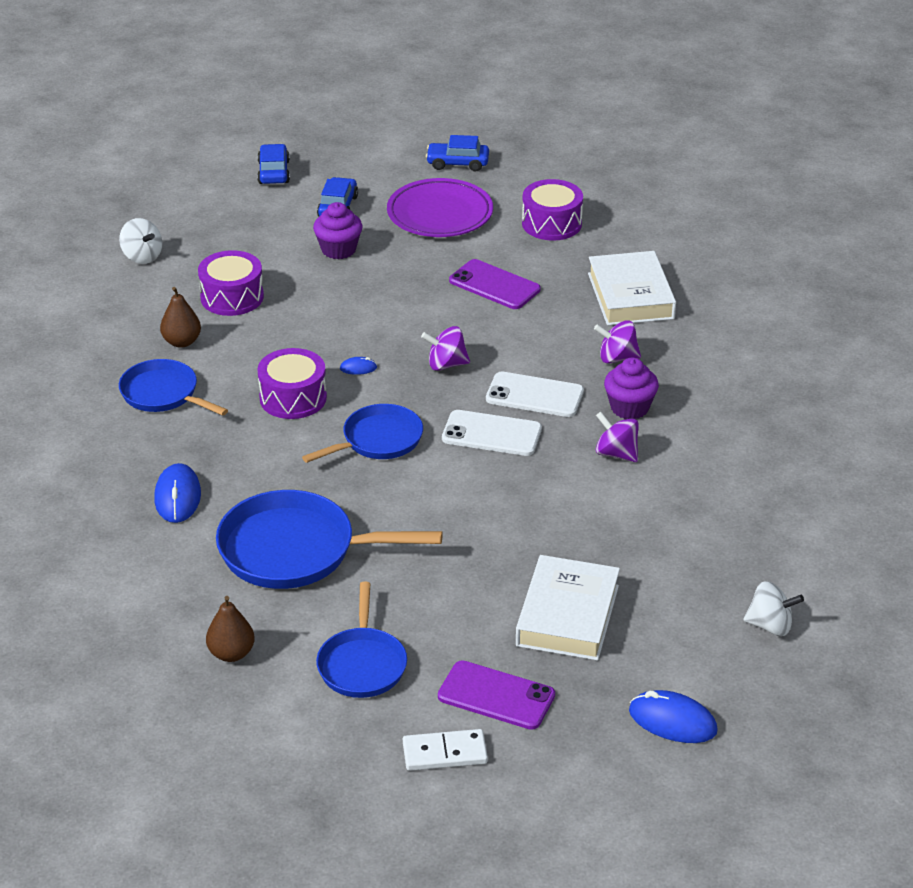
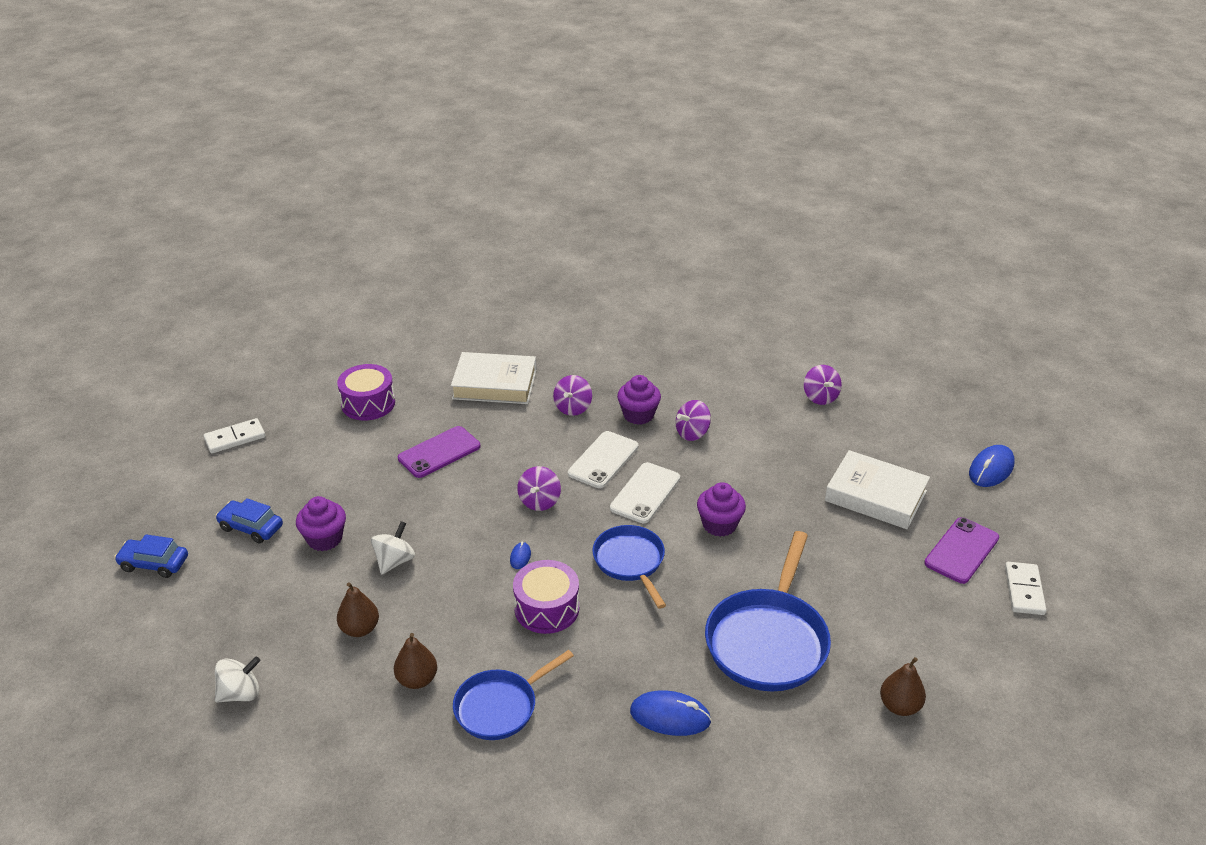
camera: 75 degrees left, 0 degrees up
purple drum [198,250,264,316] -> brown pear [337,582,379,637]
blue pan [316,582,407,698] -> none
purple plate [387,178,493,237] -> none
blue car [426,135,489,172] -> white domino [204,418,265,453]
white spinning top [743,581,804,636] -> white spinning top moved to [371,521,415,575]
none -> purple cupcake [697,482,746,537]
none -> purple spinning top [804,365,842,405]

